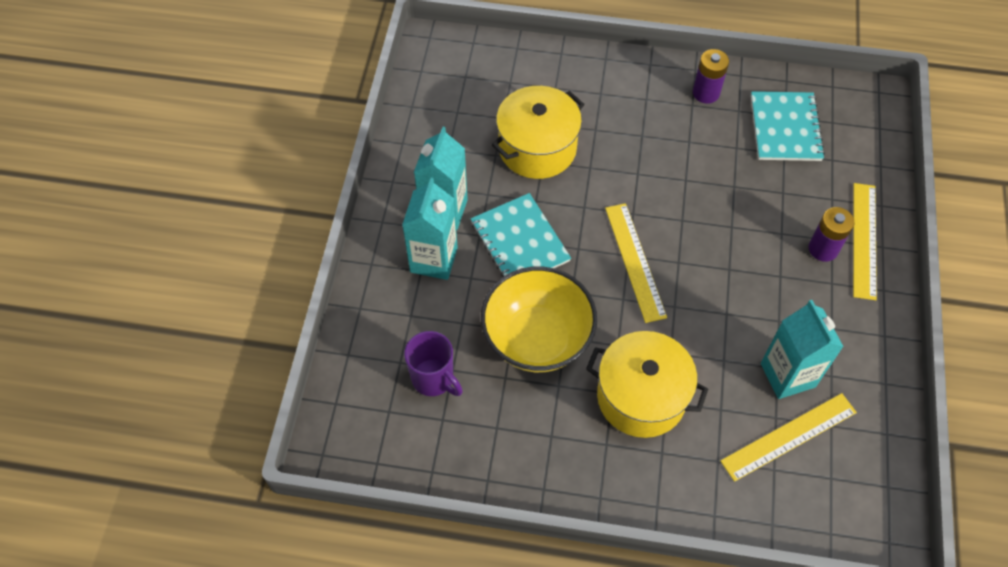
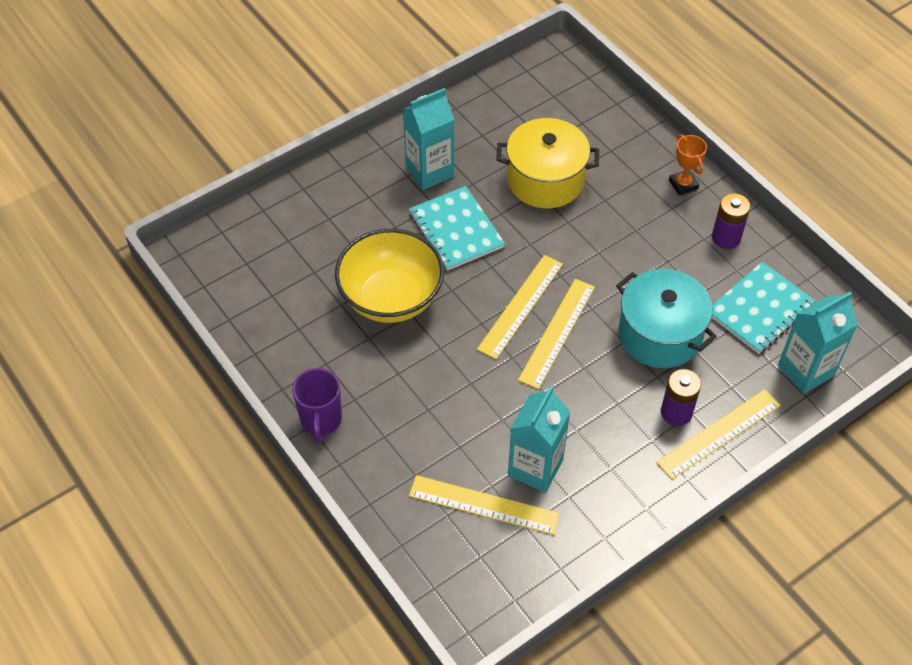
camera: 45 degrees right, 5 degrees down
turquoise carton [402,178,458,280] -> turquoise carton moved to [778,292,858,393]
purple mug [404,331,463,396] -> purple mug moved to [292,368,342,444]
turquoise notebook [471,193,571,277] -> turquoise notebook turned 45 degrees counterclockwise [409,186,505,271]
yellow pot [586,331,708,438] -> none
none -> yellow ruler [518,279,595,389]
none -> turquoise pot [616,269,717,368]
none -> orange trophy [669,134,707,196]

